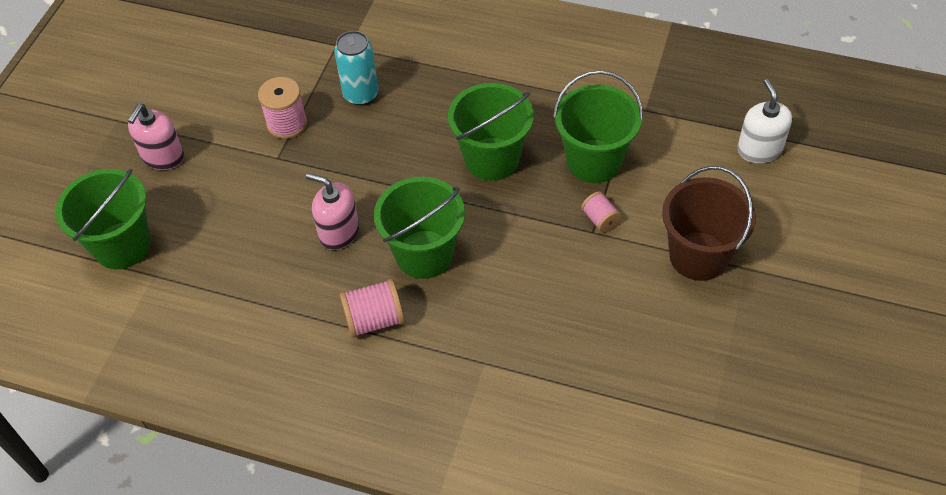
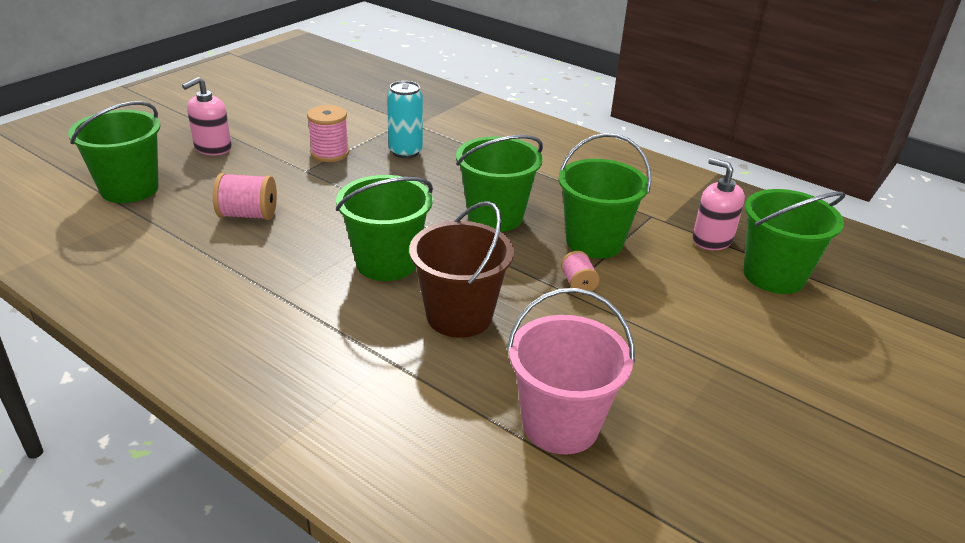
camera: 15 degrees right, 20 degrees down
pink soap dispenser [306,173,359,250] -> pink soap dispenser moved to [693,158,745,250]
pink spool [340,279,404,338] -> pink spool moved to [213,173,277,220]
brown bucket [662,166,756,281] -> brown bucket moved to [409,201,514,338]
white soap dispenser [737,79,792,163] -> green bucket [744,189,846,294]
none -> pink bucket [507,288,635,454]

